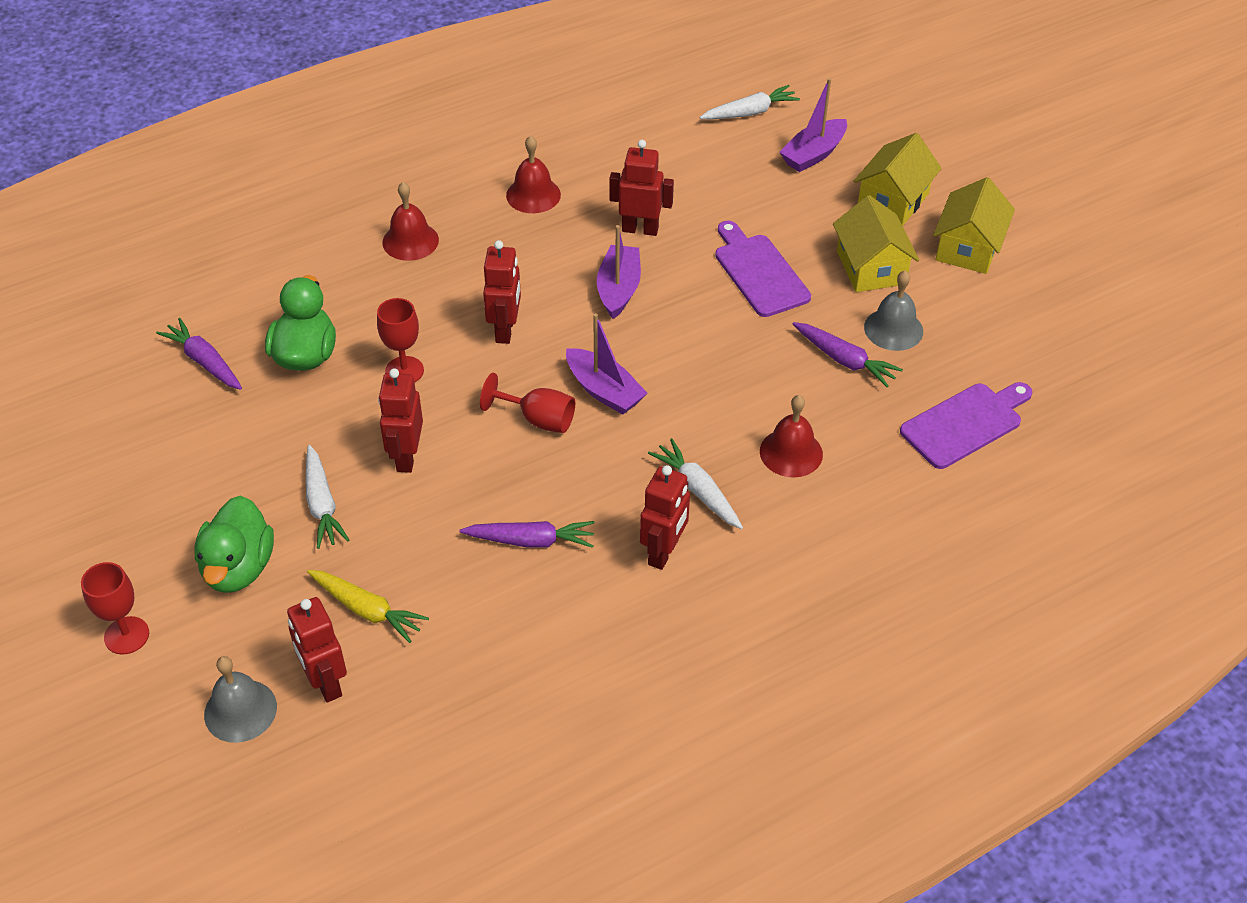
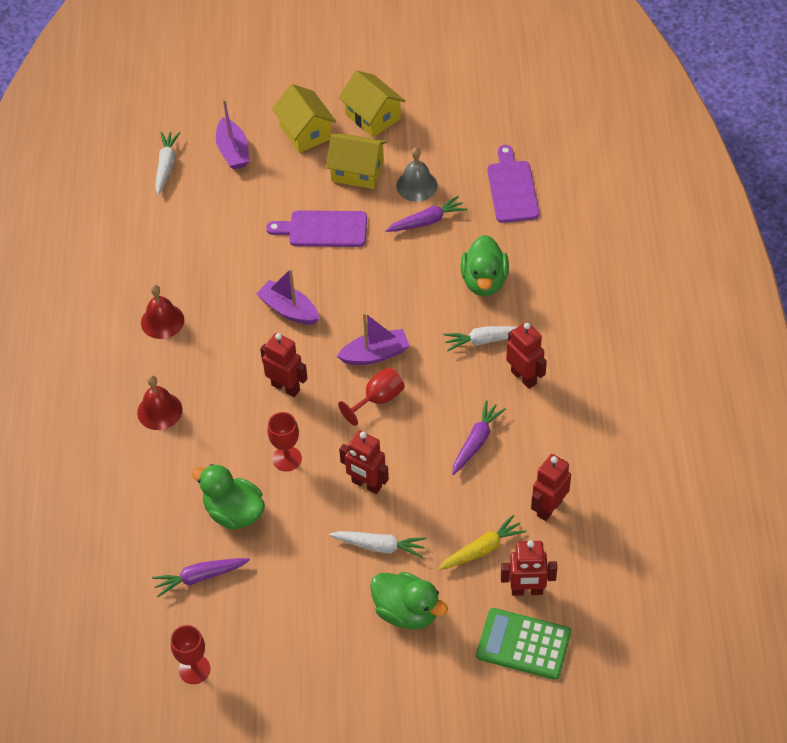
camera: 60 degrees left, 5 degrees up
red goblet [81,562,149,654] -> red goblet moved to [171,625,210,684]
grey bell [204,656,277,743] -> green calculator [476,608,571,680]
red robot [610,140,674,236] -> red robot moved to [531,454,571,521]
red bell [760,395,823,478] -> green duck [461,235,509,296]

